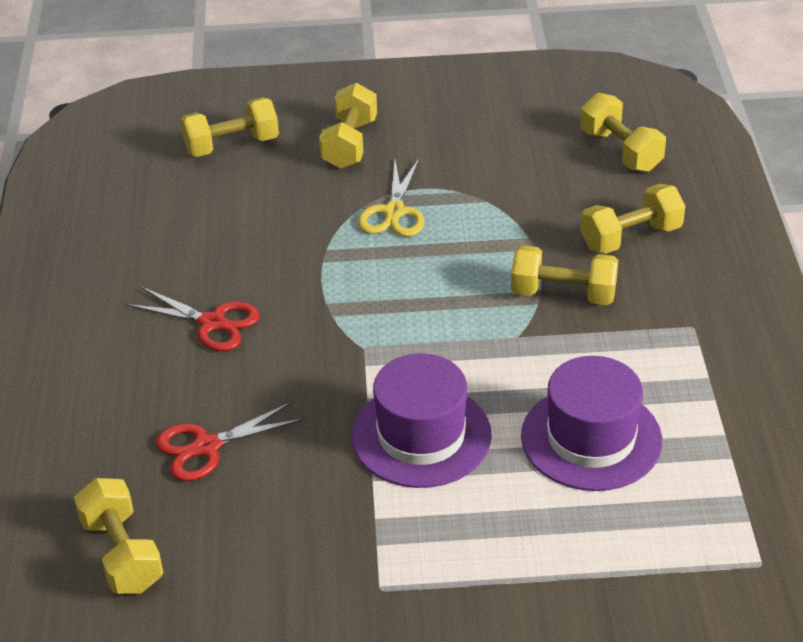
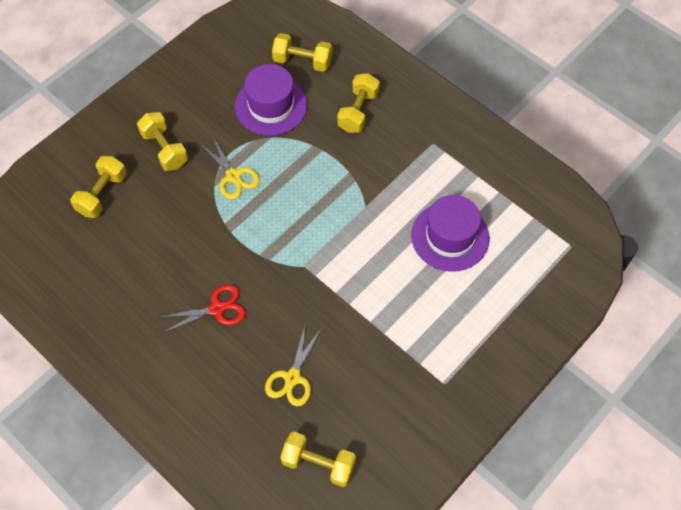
camera: 45 degrees left, 20 degrees up
red scissors [156,402,304,481] -> yellow scissors [265,322,322,406]
purple hat [352,353,492,488] -> purple hat moved to [235,64,307,136]
yellow dumbbell [511,245,618,305] -> none

